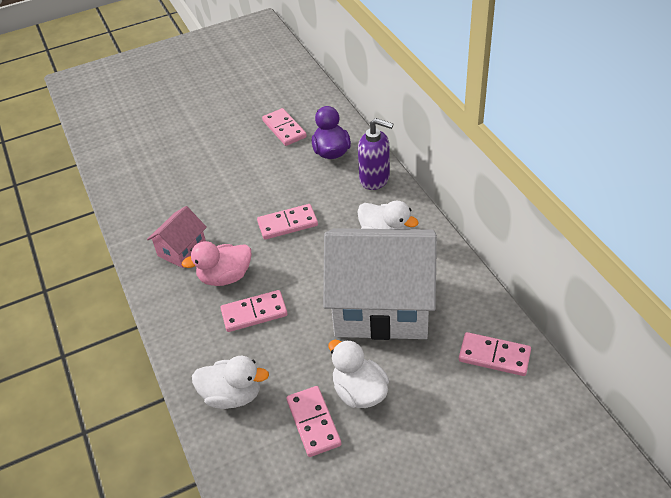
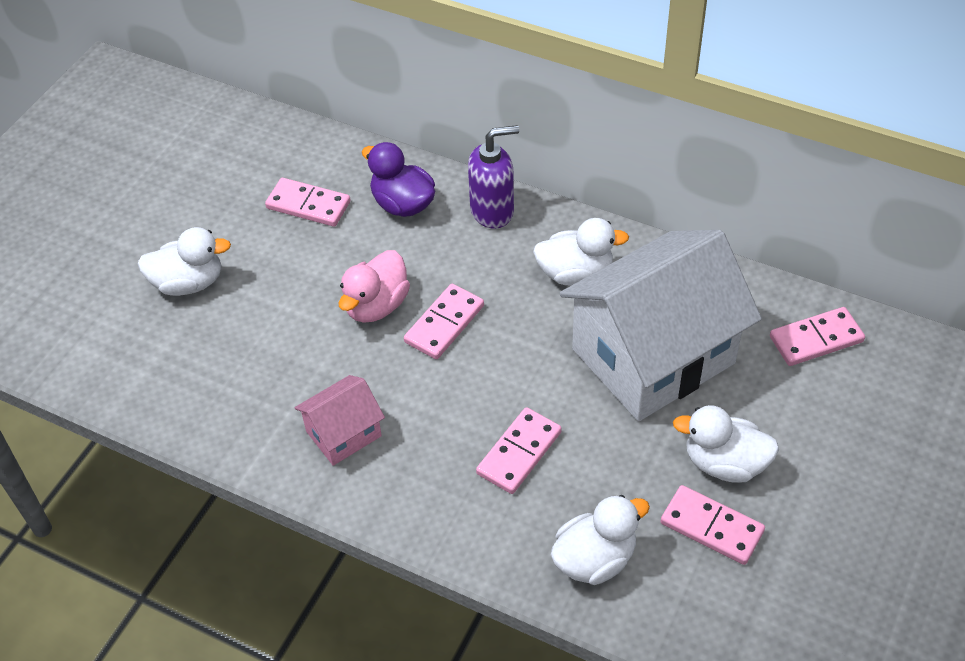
camera: 40 degrees left, 5 degrees up
pink house [147,206,207,268] -> pink house turned 60 degrees clockwise [294,375,385,466]
pink duck [182,241,252,286] -> pink duck moved to [338,250,410,323]
none -> white duck [137,227,231,296]

